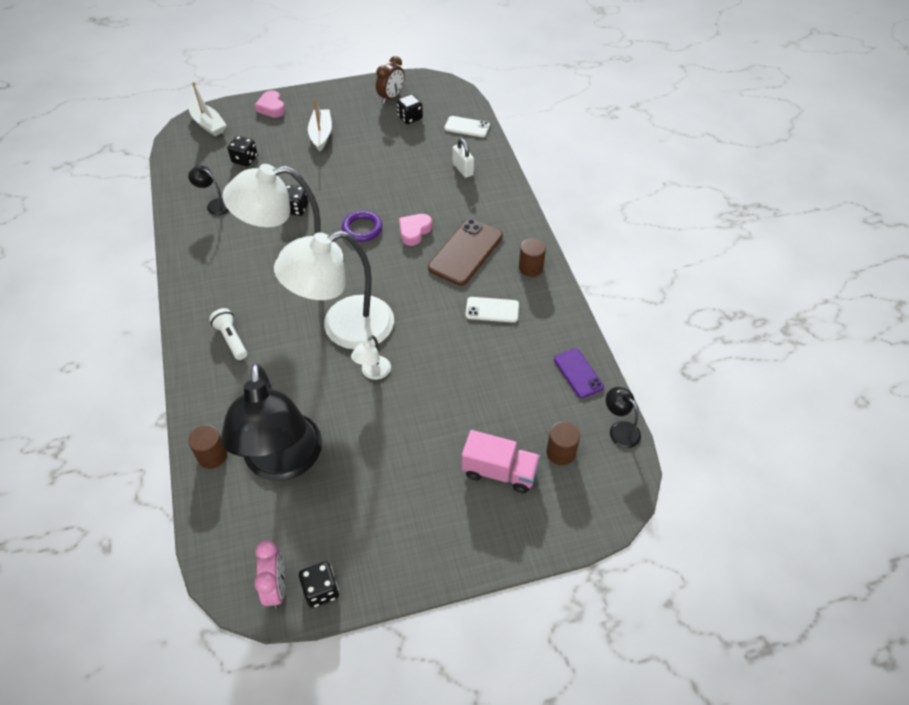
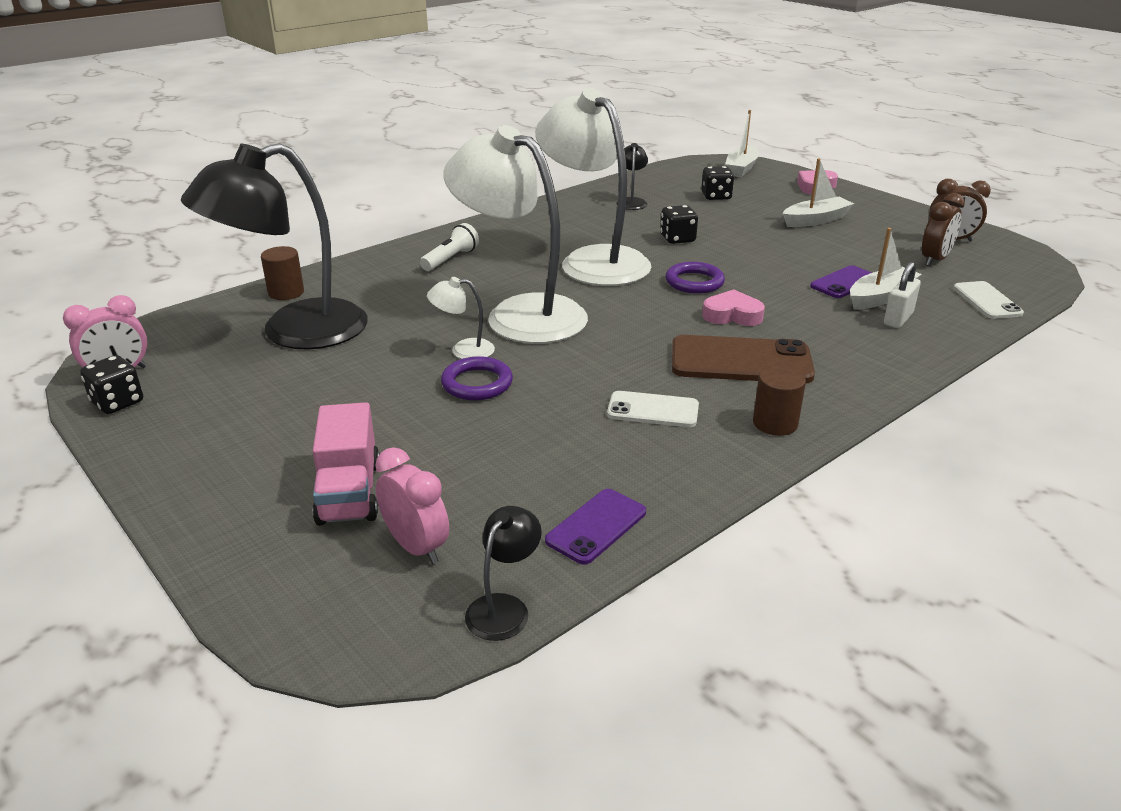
camera: 65 degrees right, 20 degrees down
black dice [397,94,423,124] -> brown clock [922,193,965,266]
white phone [466,297,519,323] -> white phone turned 60 degrees counterclockwise [607,391,699,427]
brown cylinder [546,422,580,465] -> pink clock [375,447,449,564]
none -> purple ring [441,356,513,400]
none -> purple phone [810,265,872,298]
none -> white boat [850,228,921,310]

